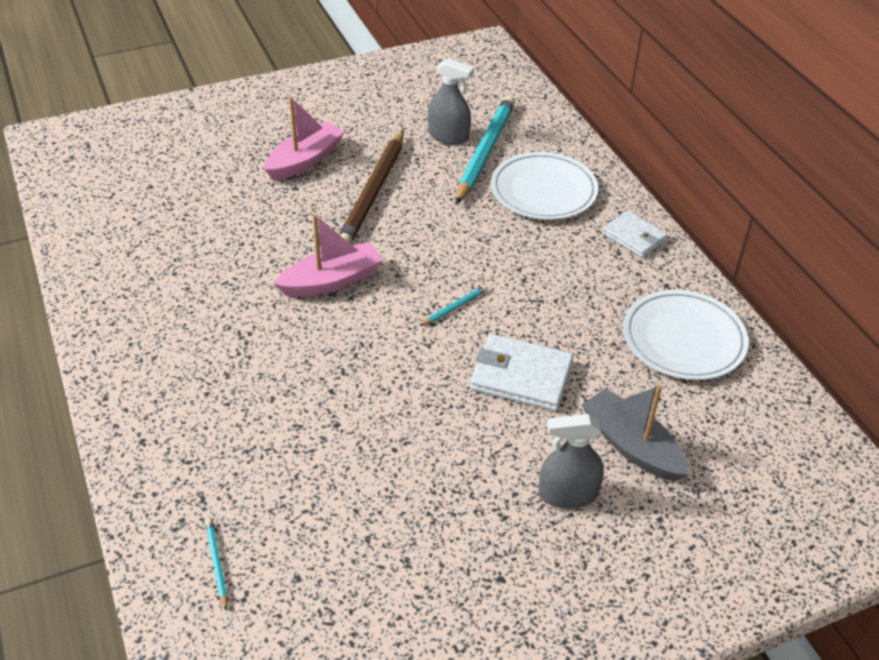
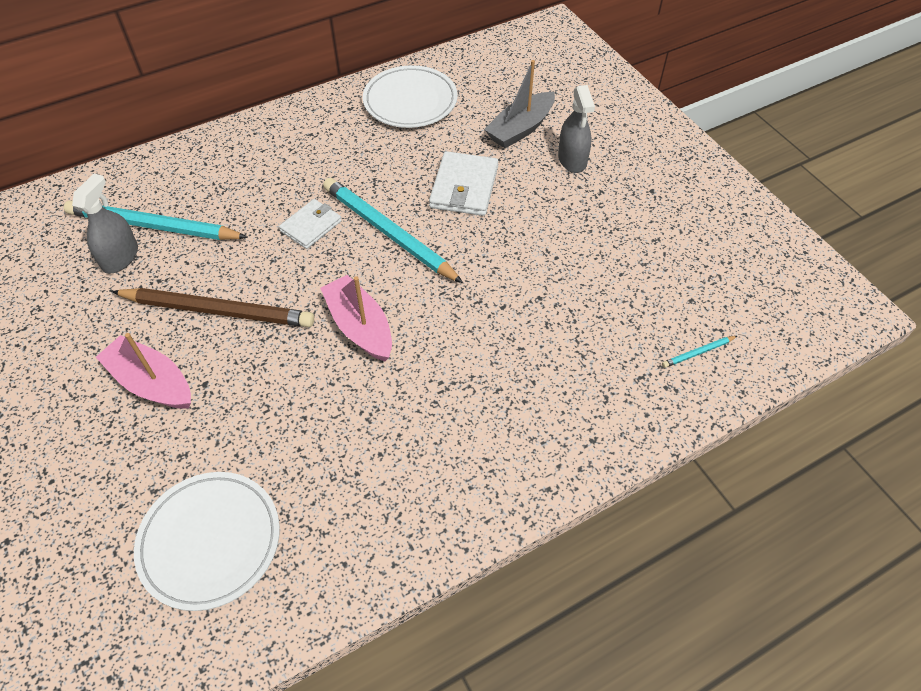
camera: 95 degrees left, 10 degrees up
turquoise pencil [420,285,487,326] -> turquoise pencil [323,178,463,283], size x2.48
white plate [491,152,598,220] -> white plate moved to [134,472,280,611]
white wallet [602,211,667,257] -> white wallet moved to [279,199,342,249]

